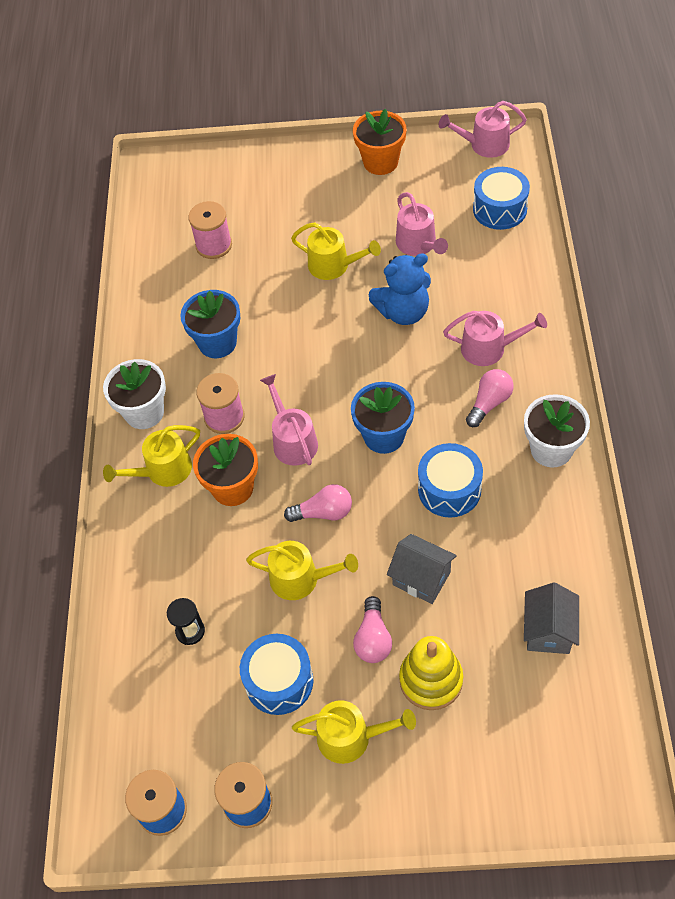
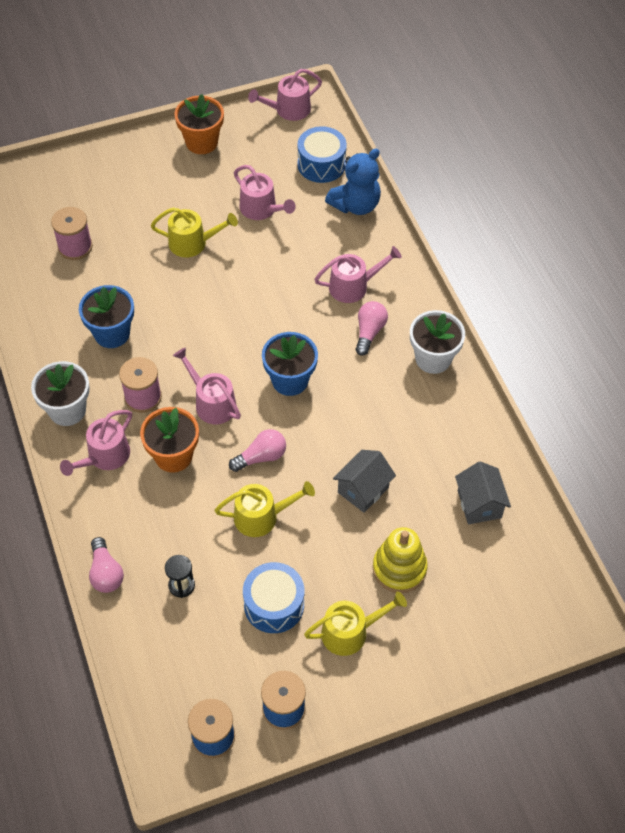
camera: 25 degrees left, 0 degrees up
yellow watering can [103,425,200,487] -> pink watering can [60,410,132,476]
pink light bulb [353,596,392,663] -> pink light bulb moved to [89,537,124,593]
blue teddy bear [369,253,431,325] -> blue teddy bear moved to [325,148,381,215]
grey house [387,534,457,604] -> grey house turned 60 degrees counterclockwise [333,450,396,513]
blue drum [418,443,483,518] -> none

